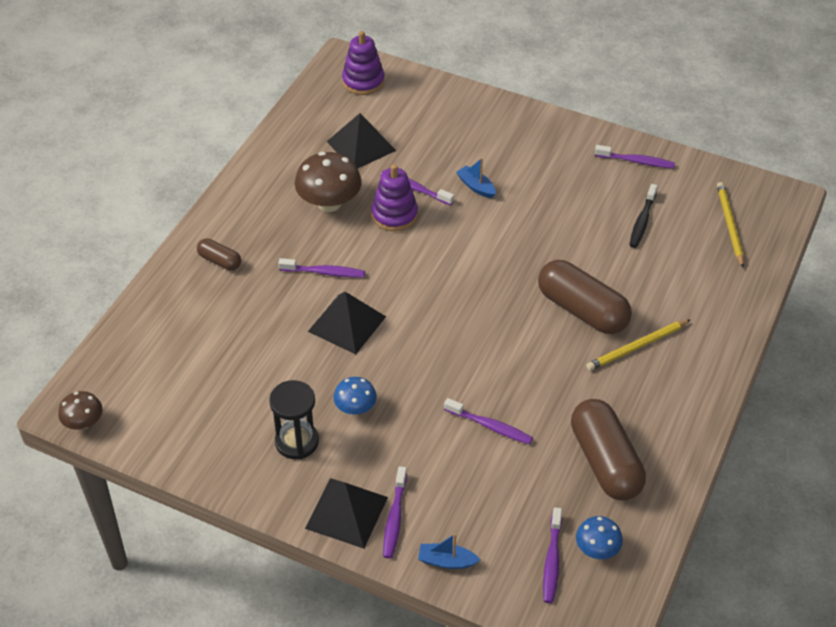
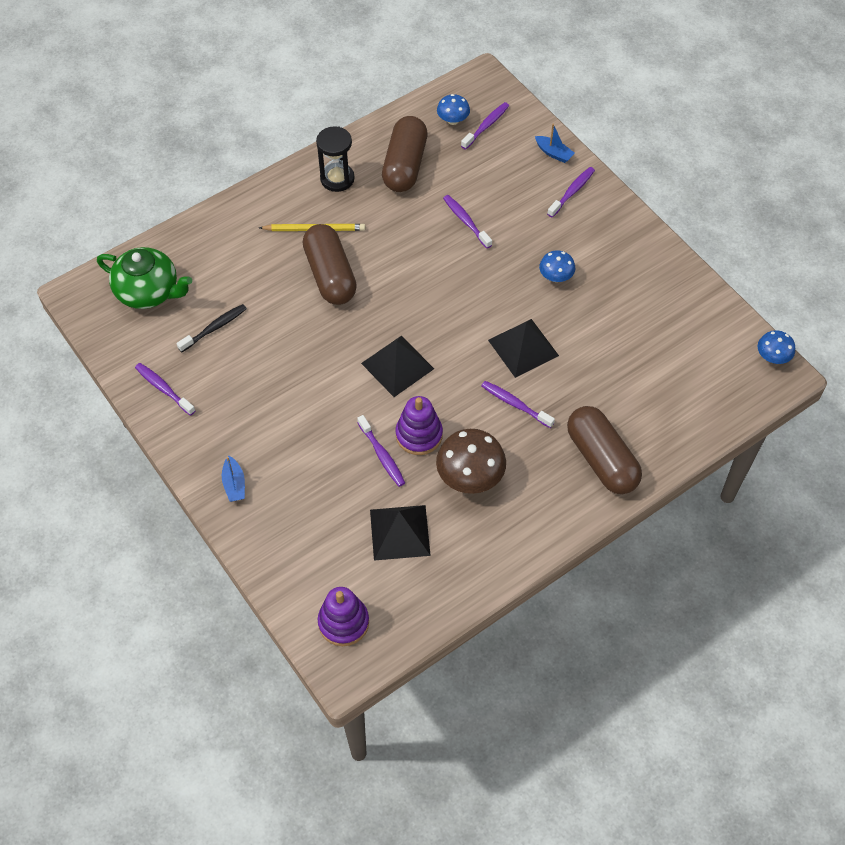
camera: 150 degrees left, 10 degrees up
brown mushroom [58,391,102,430] -> blue mushroom [758,330,795,364]
brown capsule [197,238,241,270] -> brown capsule [567,406,642,494], size x2.03
black hourglass [269,380,319,459] -> black hourglass moved to [316,126,355,192]
black pyramid [305,478,388,549] -> black pyramid moved to [361,336,434,397]
blue boat [456,158,496,198] -> blue boat moved to [222,456,245,502]
yellow pencil [717,182,744,267] -> green teapot [97,247,192,309]

